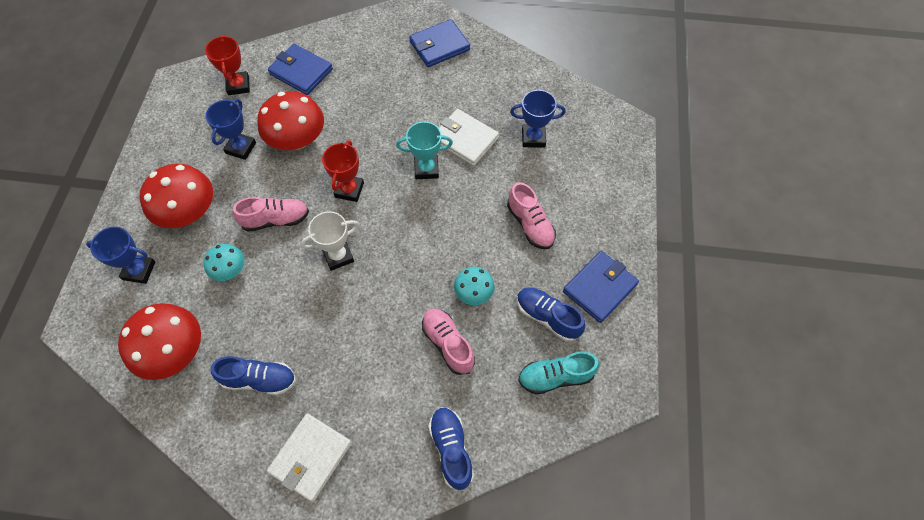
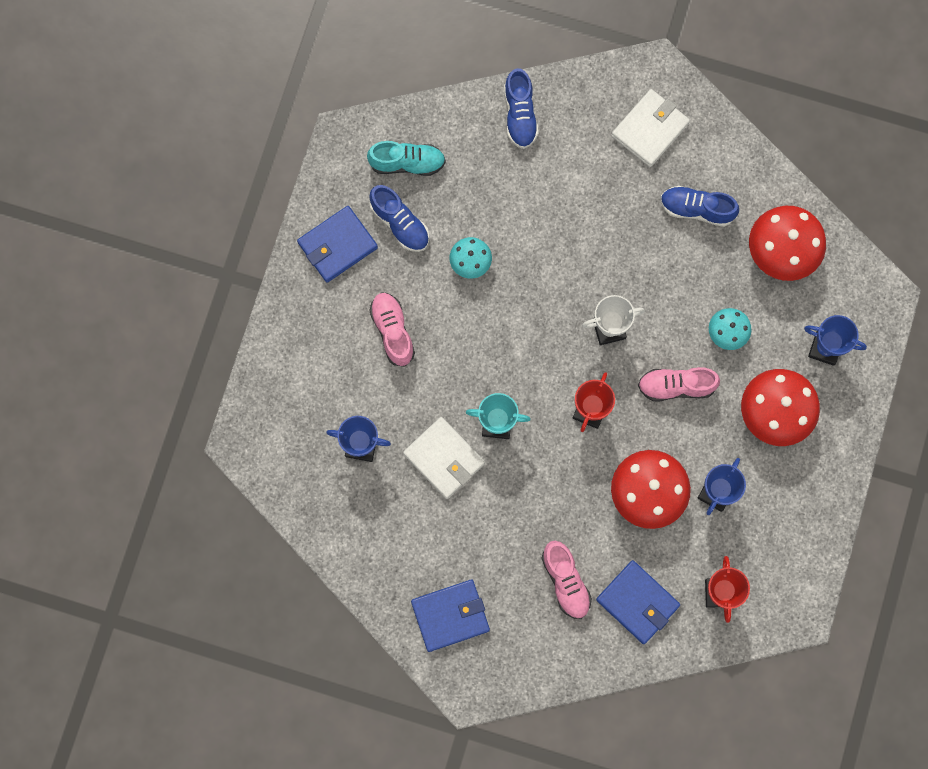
camera: 170 degrees left, 15 degrees up
pink shoe [422,308,475,375] -> pink shoe moved to [541,541,592,619]

